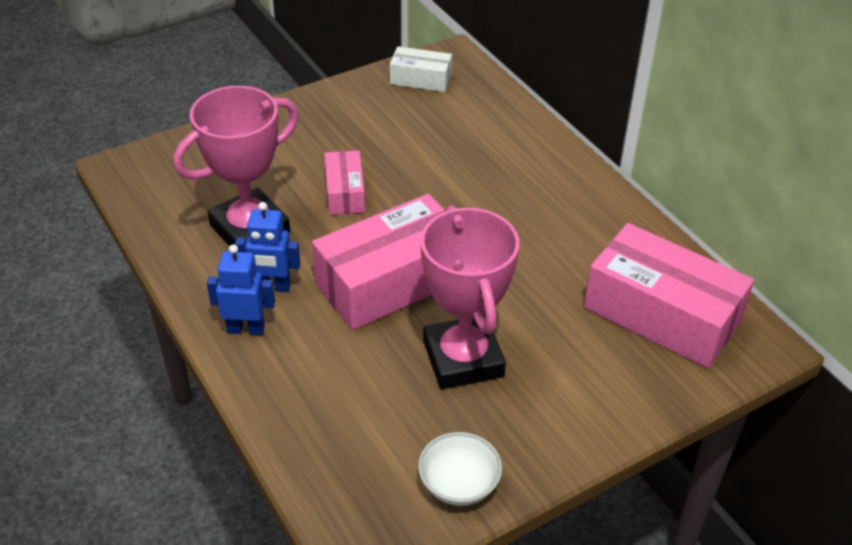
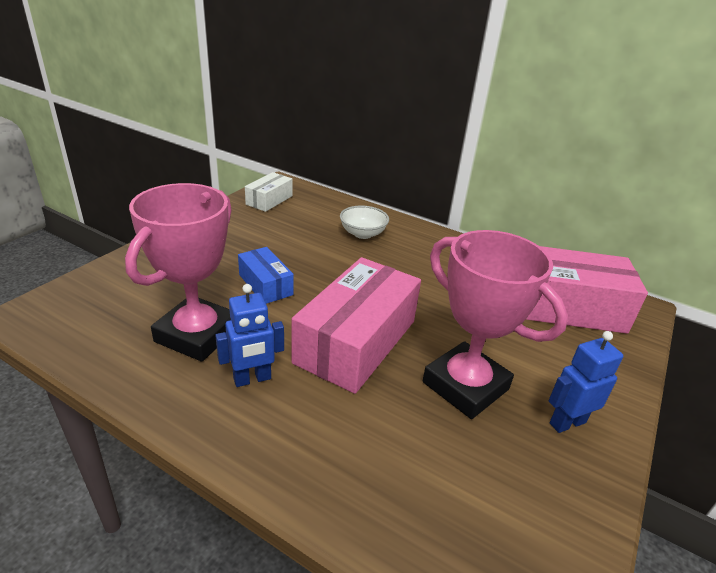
camera: 30 degrees left, 10 degrees down
blue robot [207,244,275,335] -> blue robot moved to [549,331,623,433]
pink box [324,150,365,215] -> blue box [238,247,294,304]
white box [390,46,452,92] -> white box turned 45 degrees counterclockwise [245,172,293,212]
white bowl [418,432,502,506] -> white bowl moved to [340,206,389,239]

